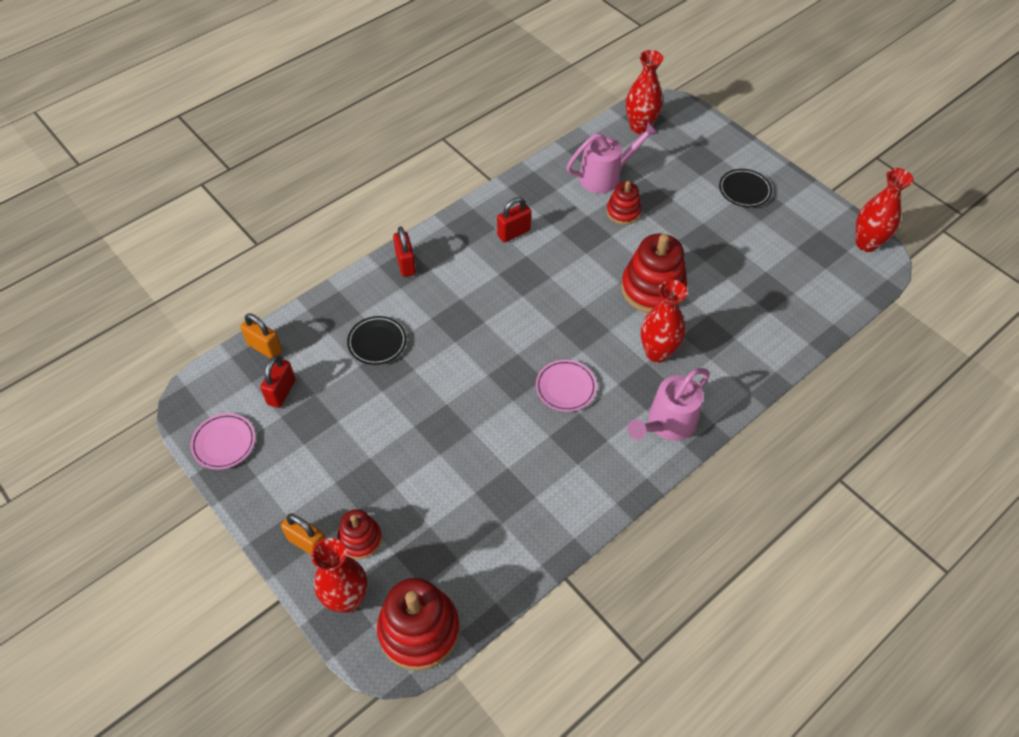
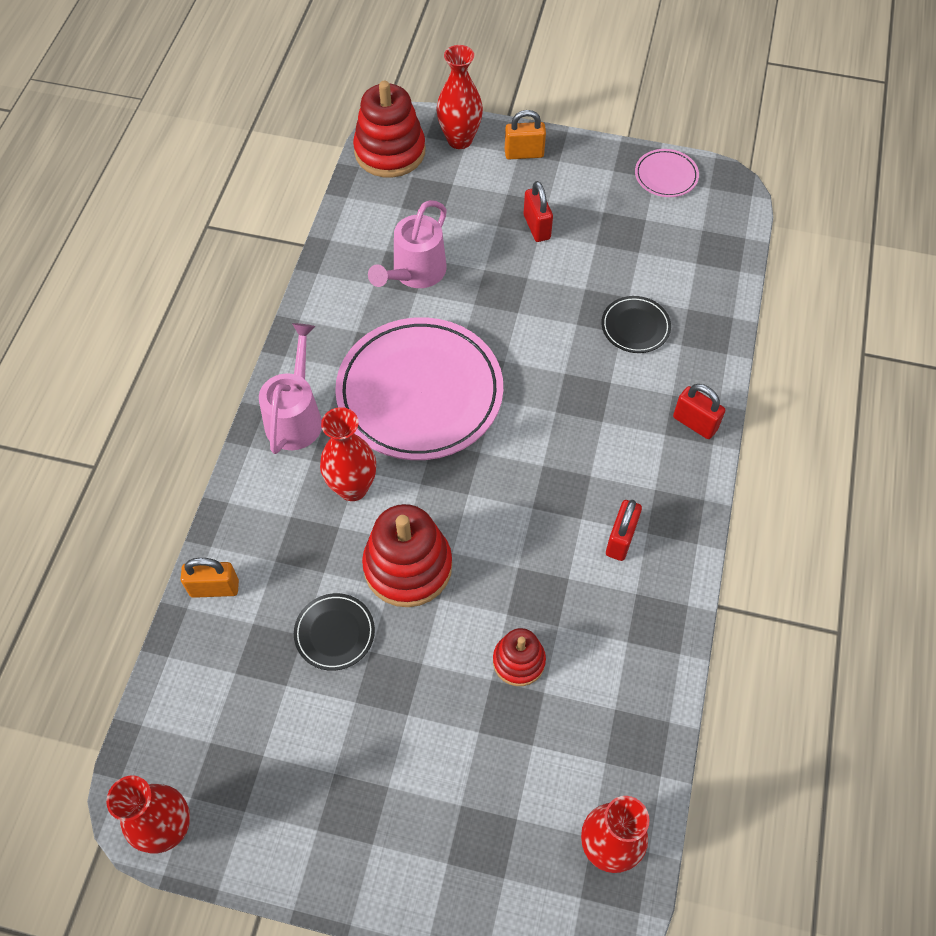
camera: 145 degrees right, 5 degrees up
orange padlock [240,313,282,359] -> orange padlock moved to [181,558,239,598]
red padlock [260,356,295,408] -> red padlock moved to [524,181,553,242]
red stacking toy [337,509,382,560] -> none
pink plate [536,360,597,412] -> pink plate [335,317,503,460], size x2.32
pink watering can [566,122,659,193] -> pink watering can moved to [368,200,447,288]
black plate [719,169,772,207] -> black plate moved to [294,593,375,671]

